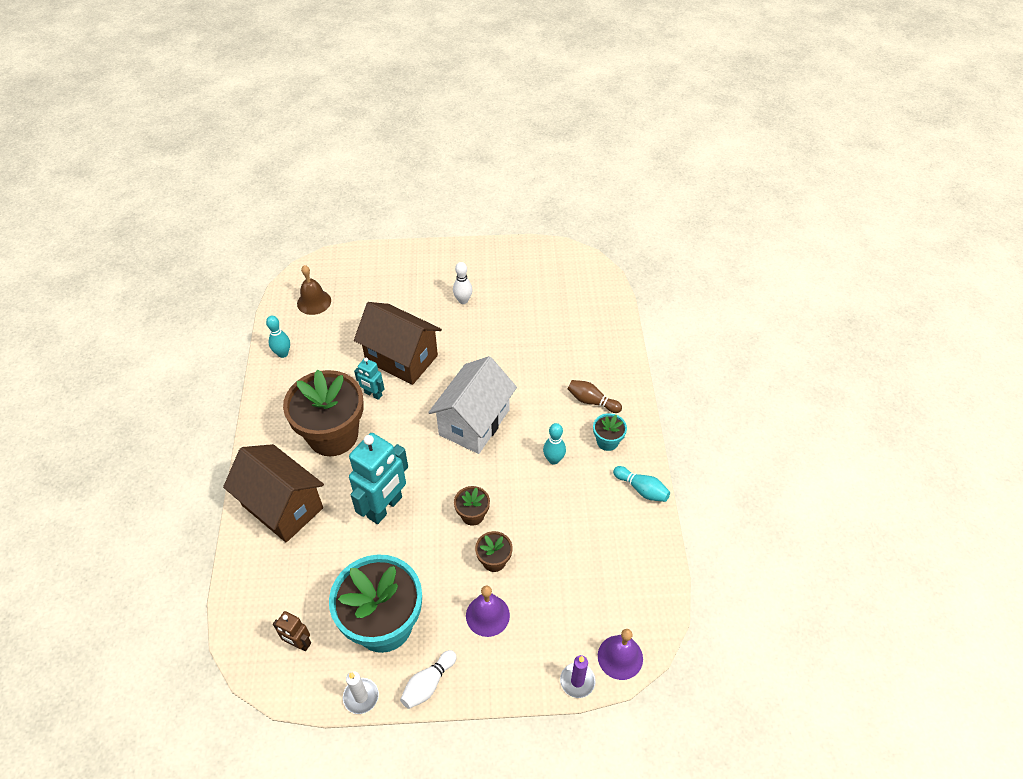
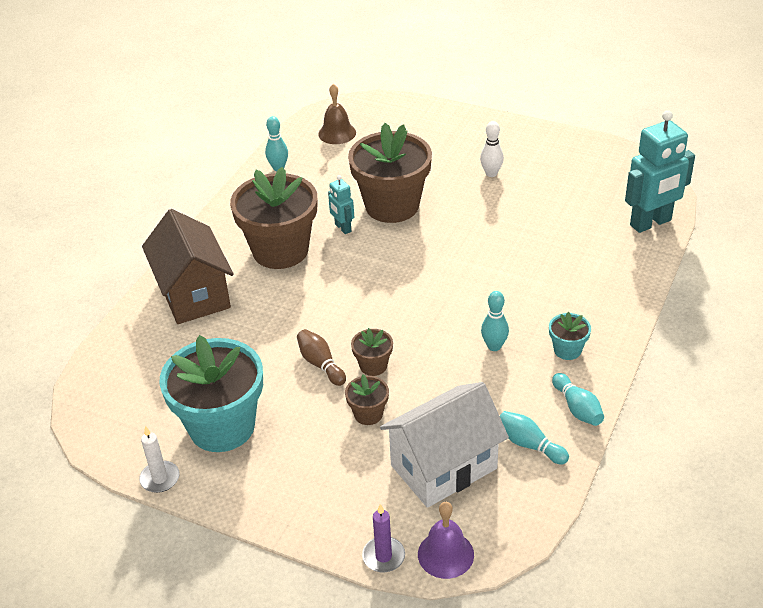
camera: 30 degrees right, 10 degrees down
brown robot [273,611,311,651] -> none
turquoise robot [349,433,408,524] -> turquoise robot moved to [625,110,695,233]
brown house [354,302,442,385] -> brown flower pot [348,123,432,223]
white bowling pin [400,650,457,709] -> none
white house [428,356,517,454] -> white house moved to [380,382,509,508]
purple bell [466,586,510,637] -> none
brown bowling pin [568,380,622,413] -> brown bowling pin moved to [297,329,346,386]
none -> turquoise bowling pin [500,411,569,464]

